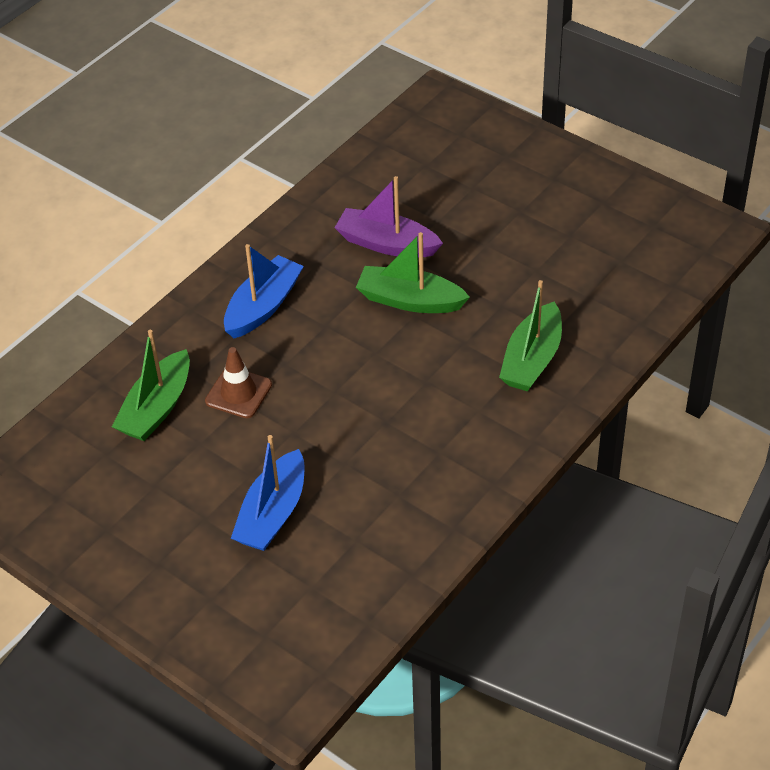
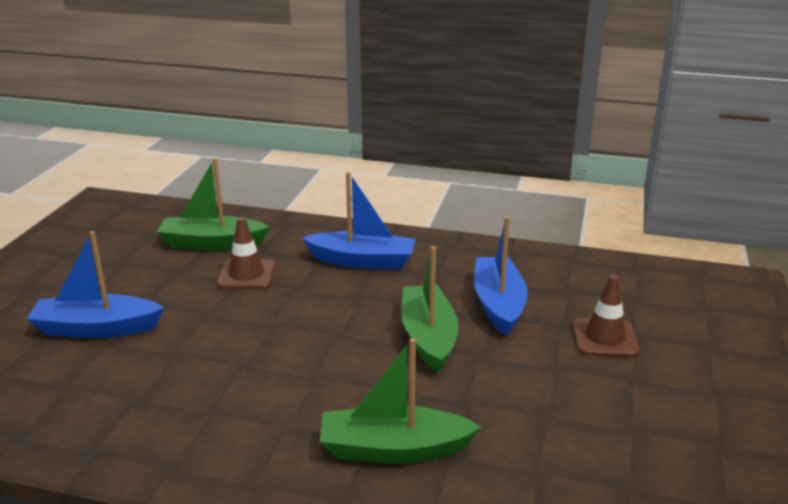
camera: 65 degrees right, 20 degrees down
purple boat [335,176,443,258] -> blue boat [474,216,528,336]
none -> brown traffic cone [572,275,640,357]

